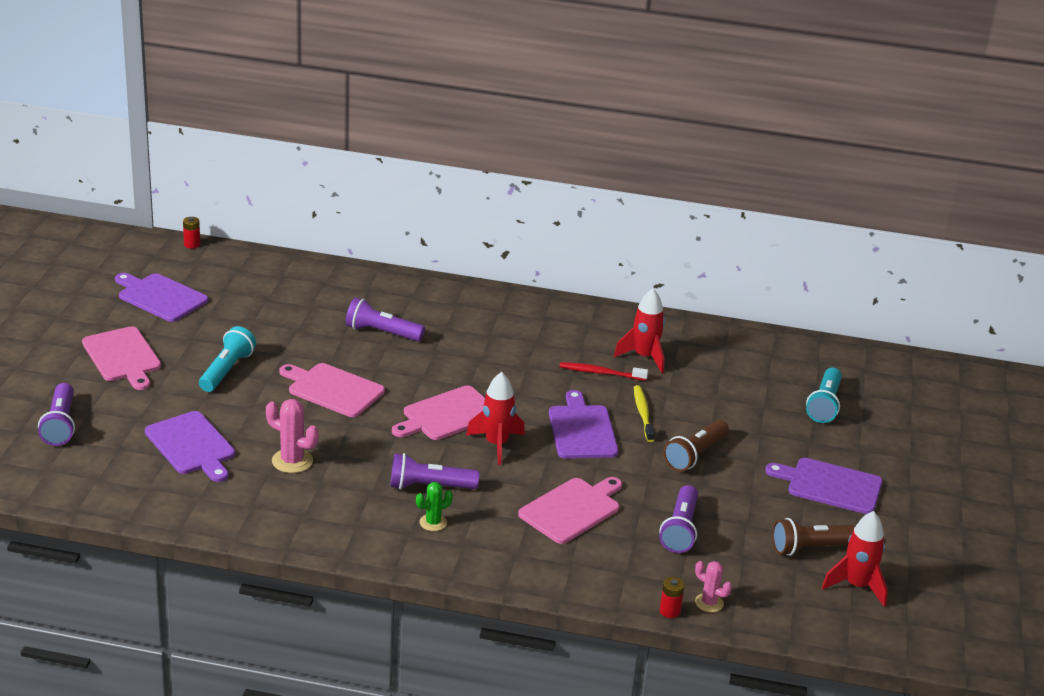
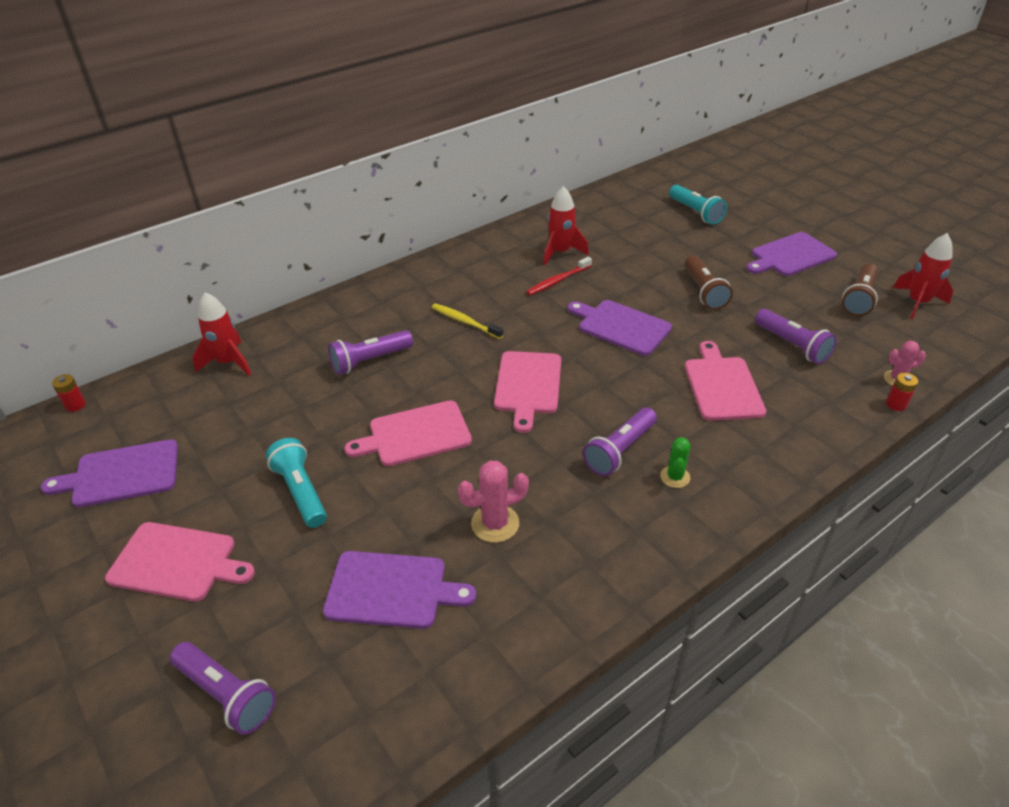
camera: 45 degrees left, 10 degrees up
red rocket [466,372,525,465] -> red rocket moved to [193,292,251,376]
yellow toothbrush [634,385,655,442] -> yellow toothbrush moved to [432,303,503,339]

